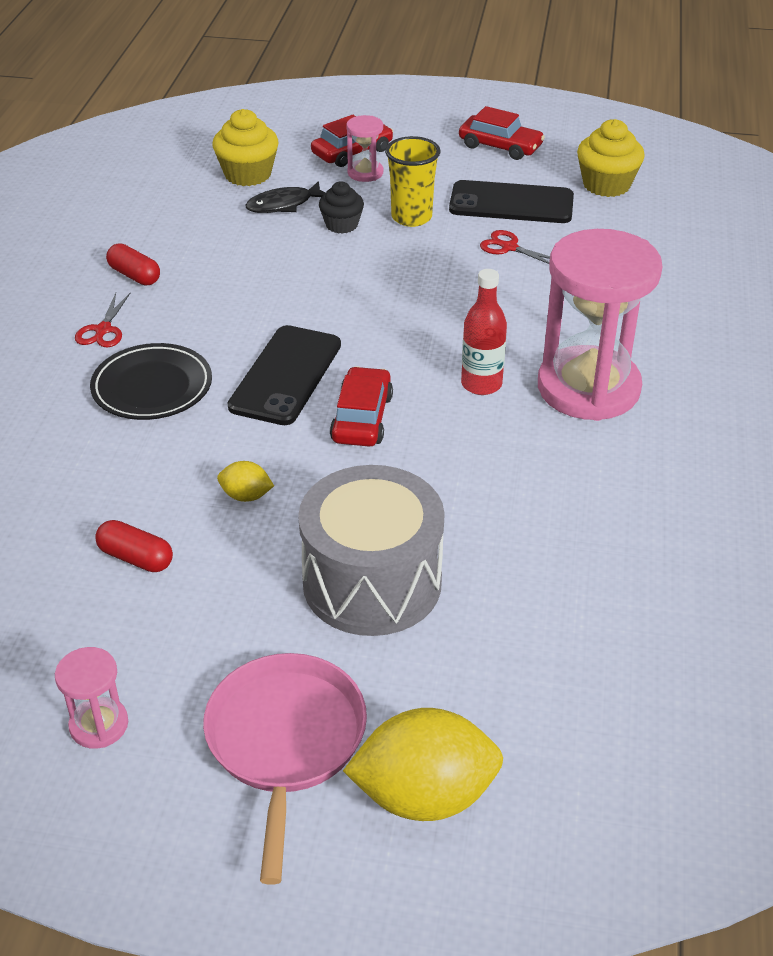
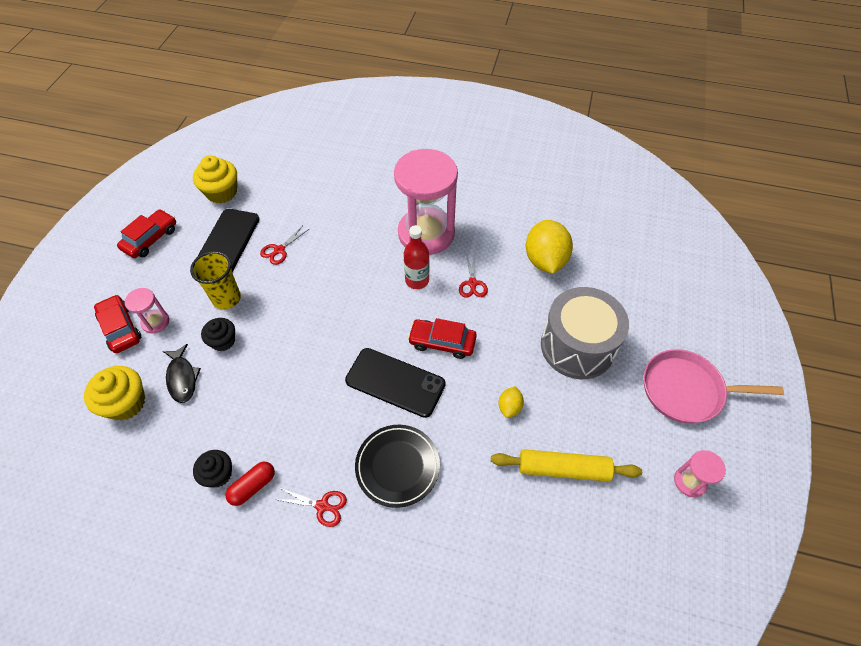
camera: 85 degrees left, 15 degrees up
red capsule [95,520,173,572] -> yellow rolling pin [491,449,642,482]
yellow lemon [343,708,503,821] -> yellow lemon moved to [526,220,573,274]
none -> black cupcake [193,450,232,488]
none -> red scissors [459,253,488,298]

